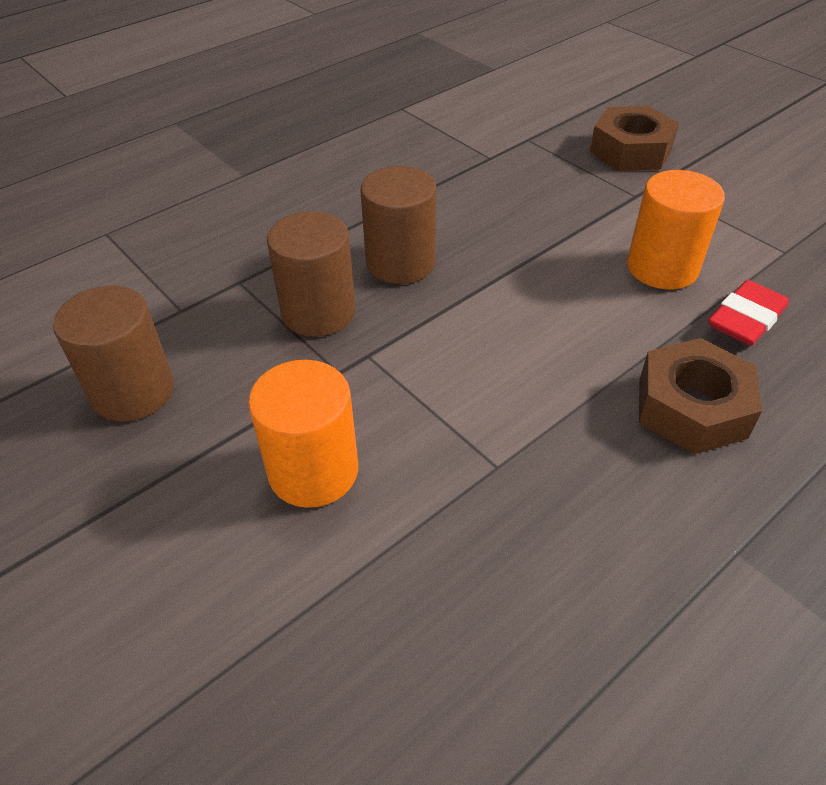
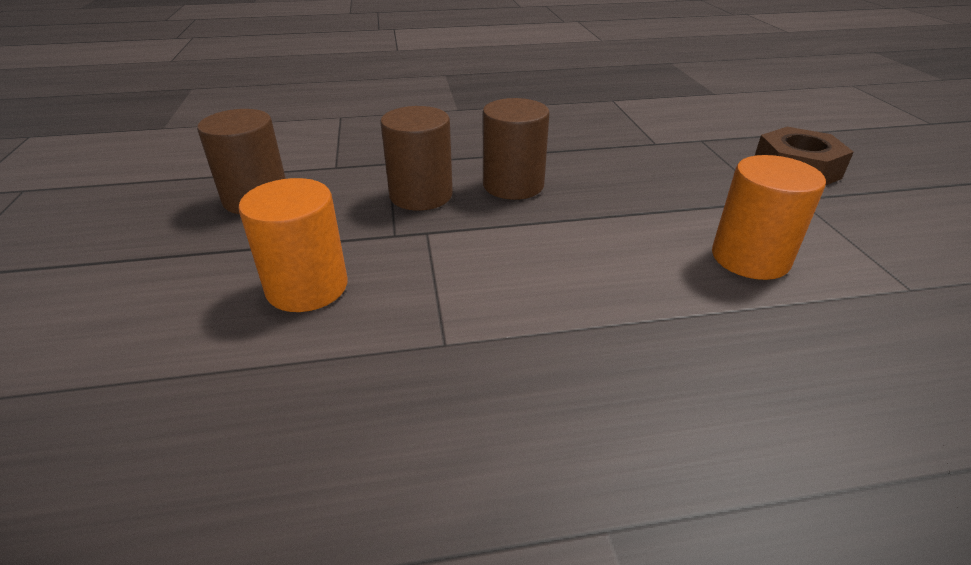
camera: 30 degrees right, 10 degrees down
brown nut [639,338,762,454] -> none
red eraser [708,280,789,346] -> none

